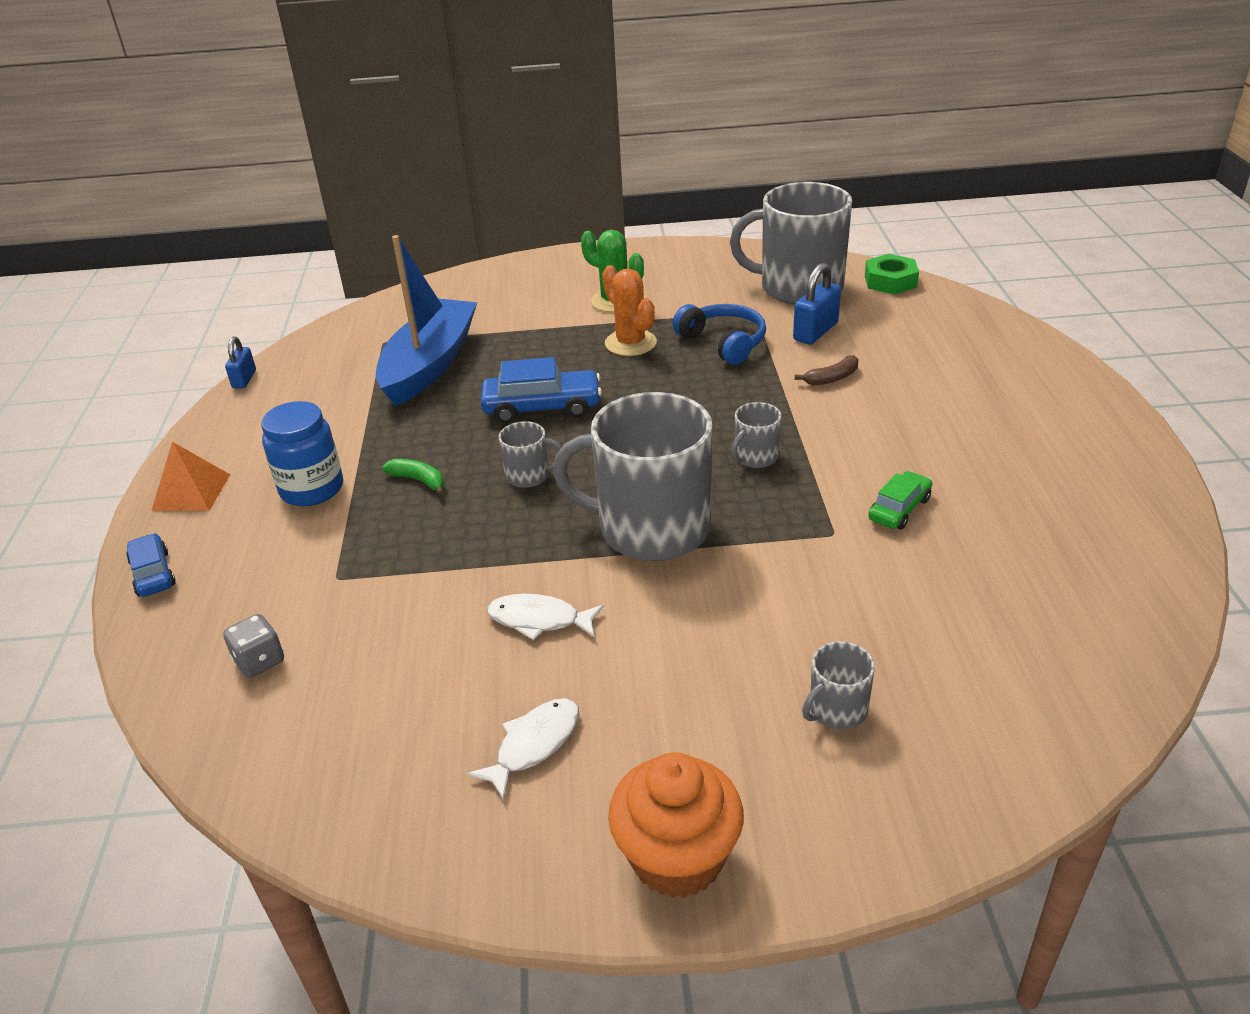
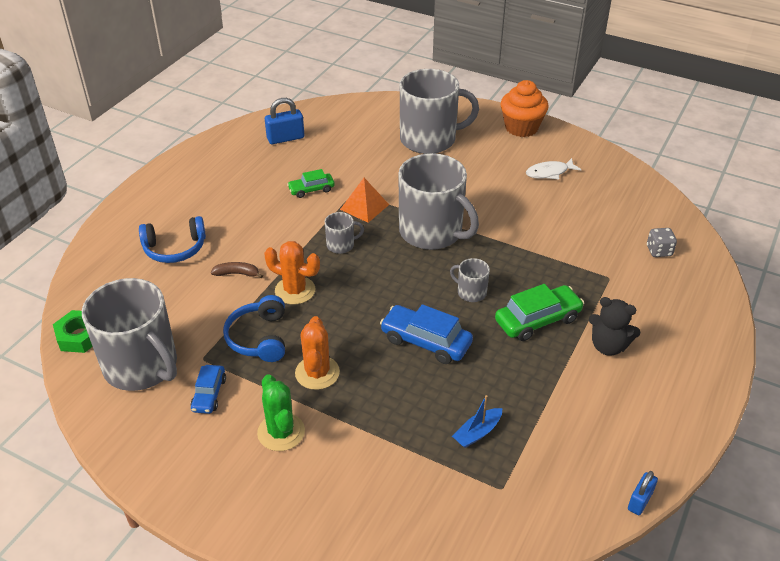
camera: 150 degrees left, 5 degrees up
blue car [126,533,176,597] -> blue car moved to [191,365,226,414]
orange pyramid [151,442,230,511] -> orange pyramid moved to [340,178,389,223]
blue jar [261,401,343,506] -> black teddy bear [589,297,641,356]
blue boat [376,235,477,406] -> blue boat [452,395,503,448], size x0.40
green banana [382,459,444,495] -> green car [495,284,584,341]
white fish [487,594,604,640] -> none
blue padlock [793,263,841,344] -> blue padlock moved to [265,98,304,144]
grey mug [802,641,875,730] -> grey mug [400,69,479,154], size x2.32
none -> blue headphones [139,216,206,263]
none -> orange cactus [264,241,320,304]

